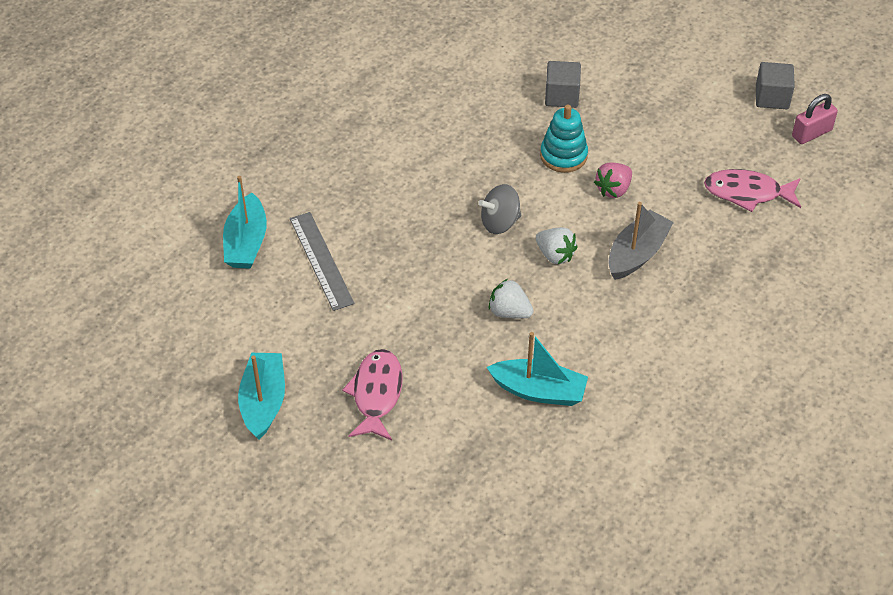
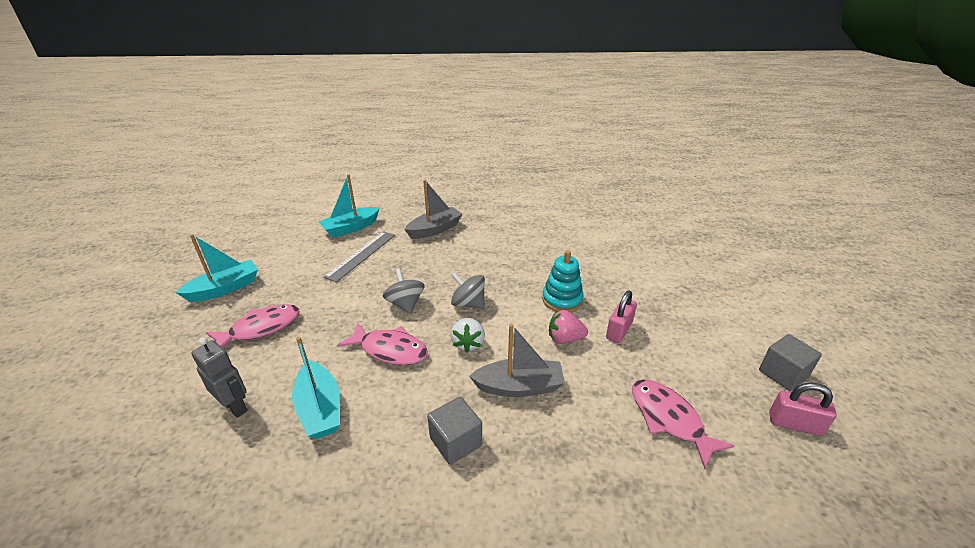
camera: 50 degrees right, 15 degrees down
white strawberry [489,279,534,319] -> pink fish [337,322,428,365]
grey cube [545,61,581,108] -> grey cube moved to [427,397,482,465]
none -> grey robot [191,337,248,418]
none -> grey spinning top [383,269,425,314]
none -> grey boat [404,180,463,239]
none -> pink padlock [606,290,637,343]

